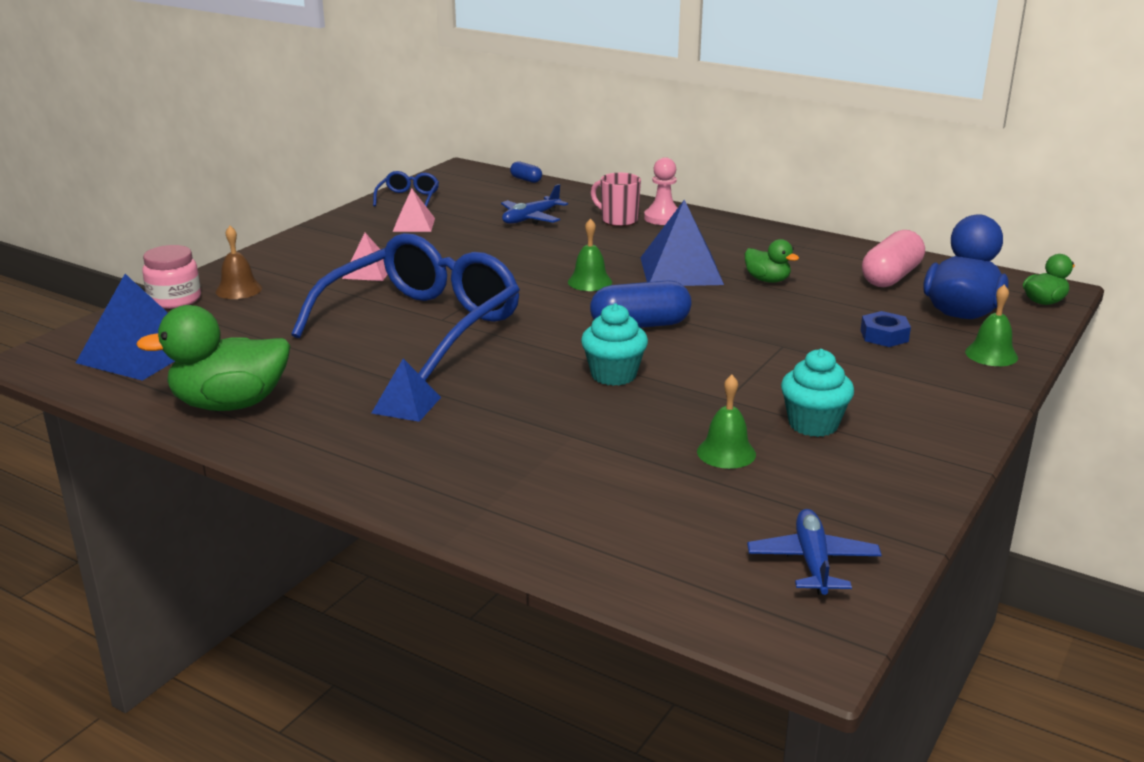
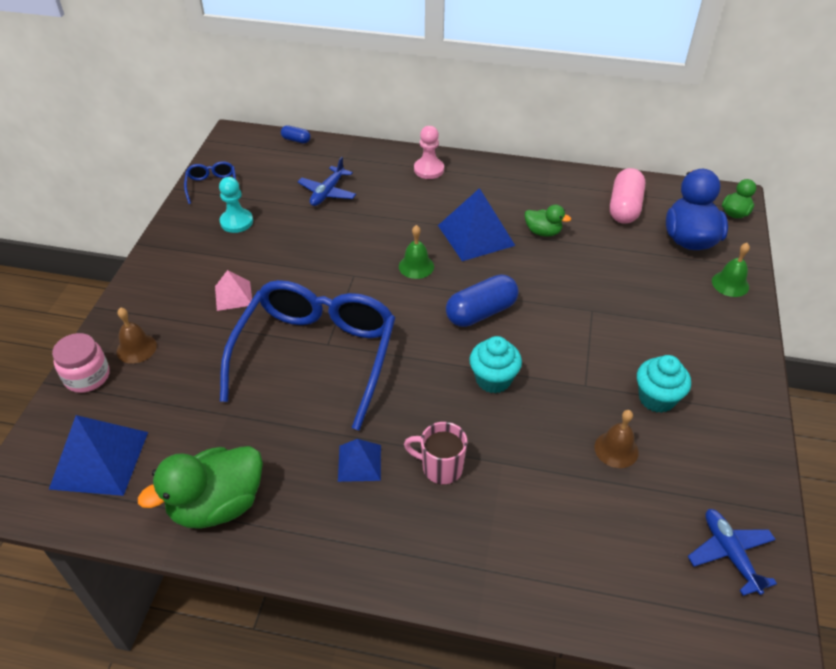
camera: 20 degrees left, 20 degrees up
pink pyramid [393,189,435,232] -> turquoise pawn [219,177,253,233]
pink mug [591,173,641,227] -> pink mug moved to [404,422,467,485]
green bell [697,375,756,469] -> brown bell [594,410,639,468]
blue nut [860,311,911,347] -> none

